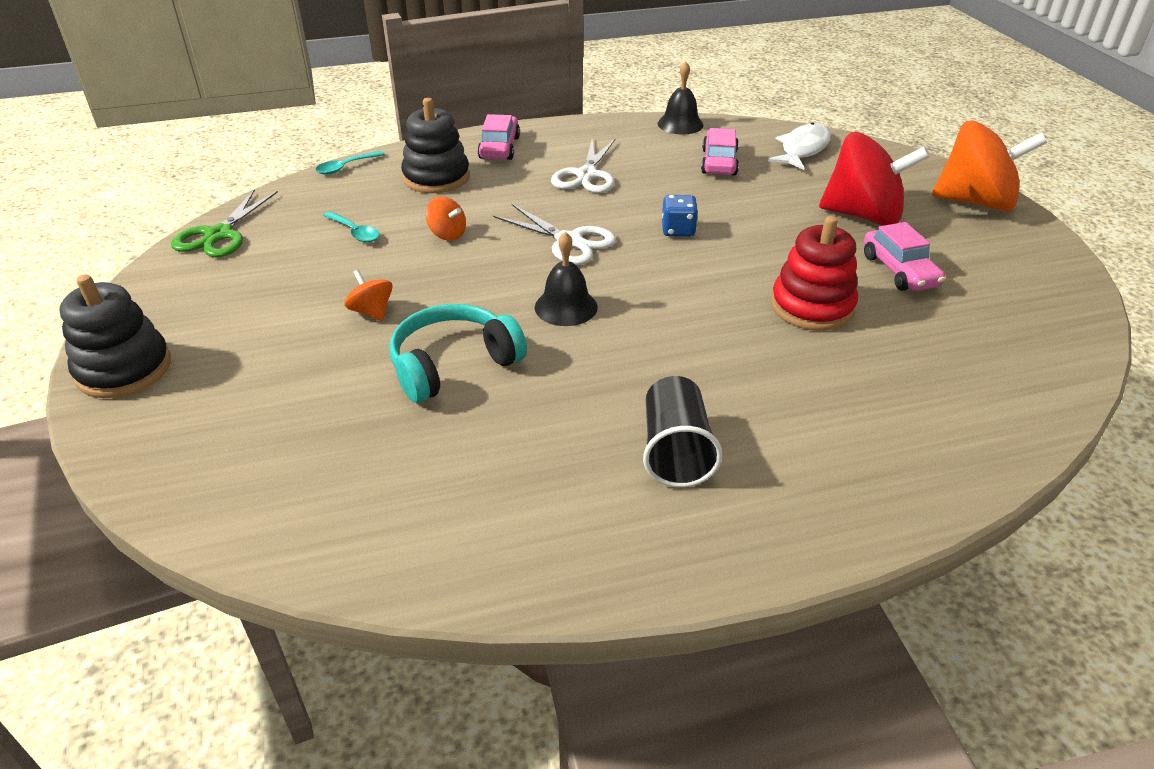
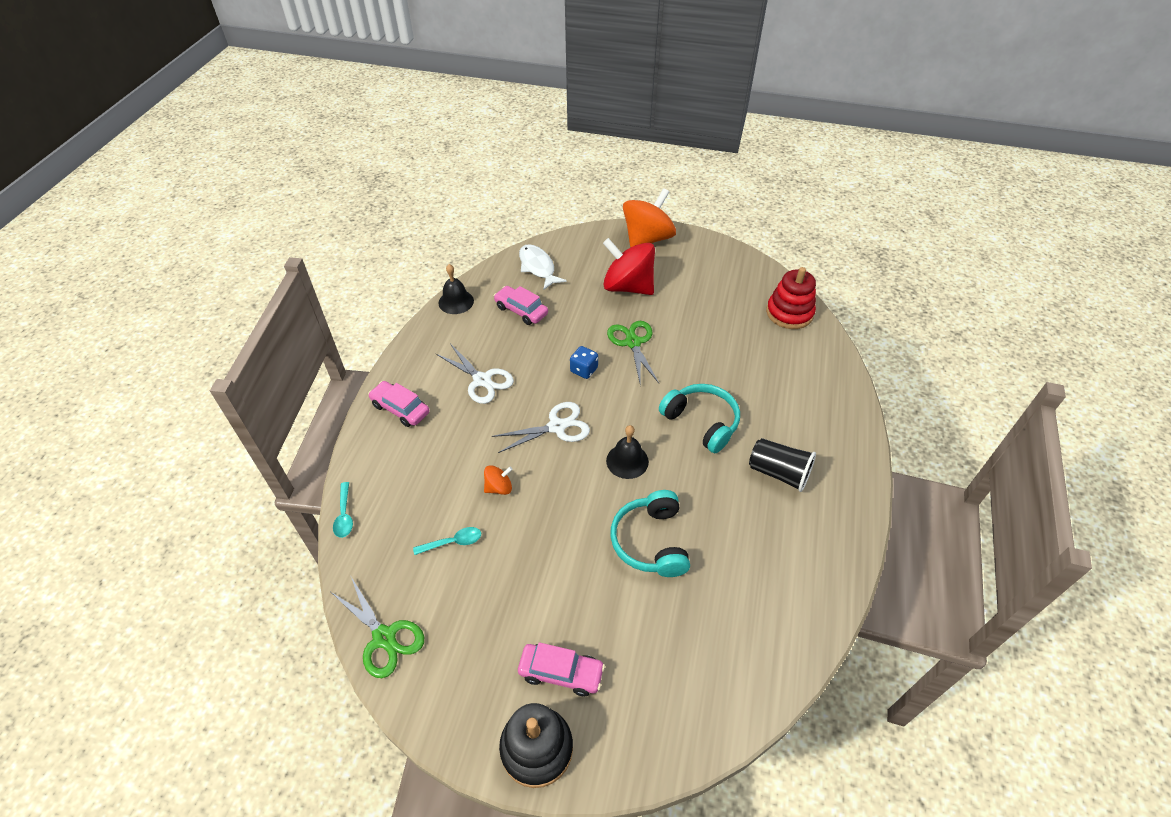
camera: 60 degrees left, 10 degrees up
orange spinning top [345,269,393,321] -> none
black stacking toy [401,98,470,193] -> none
red stacking toy [771,216,858,331] -> red stacking toy moved to [766,267,816,329]
red spinning top [819,132,930,226] -> red spinning top turned 105 degrees counterclockwise [603,238,655,295]
pink car [864,222,945,291] -> pink car moved to [518,642,605,696]
none -> green scissors [607,321,659,385]
none -> turquoise headphones [659,384,740,453]

